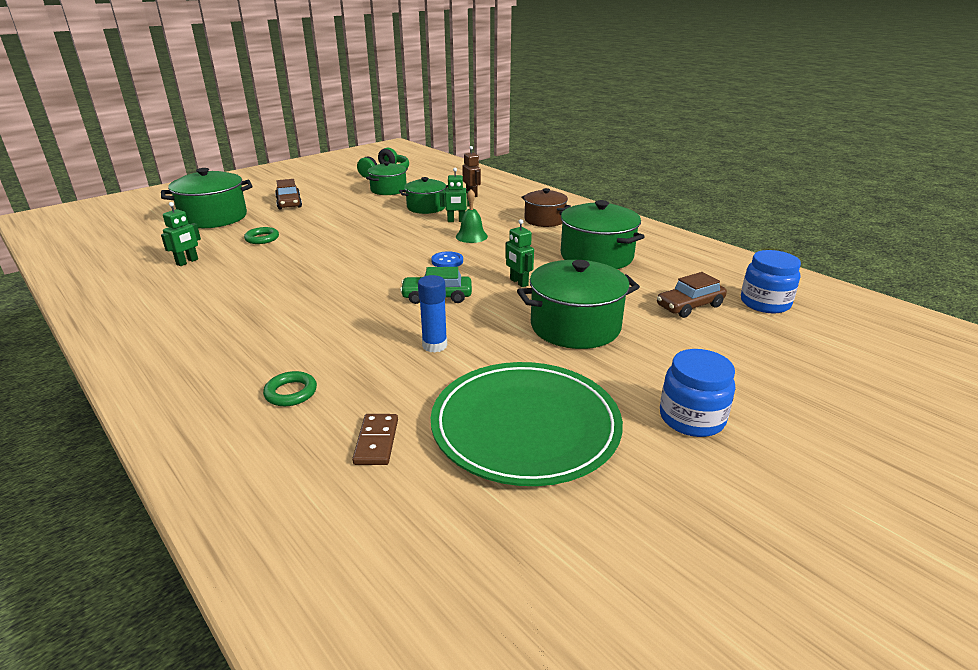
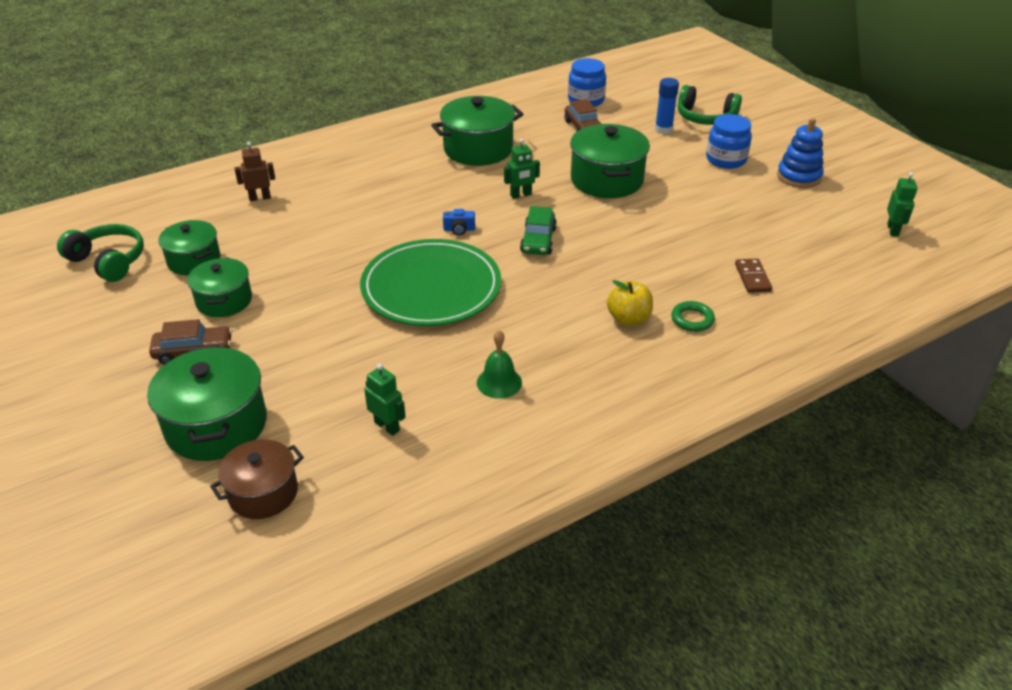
camera: 80 degrees left, 10 degrees up
green ring [244,227,279,244] -> none
brown domino [352,414,398,465] -> brown domino turned 75 degrees clockwise [735,258,772,293]
green pot [399,177,448,214] -> green pot moved to [187,258,252,317]
blue glue stick [418,275,447,352] -> blue glue stick moved to [655,78,679,134]
blue button [431,251,463,267] -> blue camera [443,209,475,235]
green plate [431,362,623,486] -> green plate moved to [360,239,501,326]
green robot [440,168,469,222] -> green robot moved to [887,172,918,237]
green bell [456,189,488,243] -> green bell moved to [477,330,522,399]
brown pot [521,188,571,227] -> brown pot moved to [210,439,304,519]
none -> yellow apple [607,280,653,326]
none -> green headphones [678,85,742,125]
none -> blue stacking toy [777,118,824,188]

